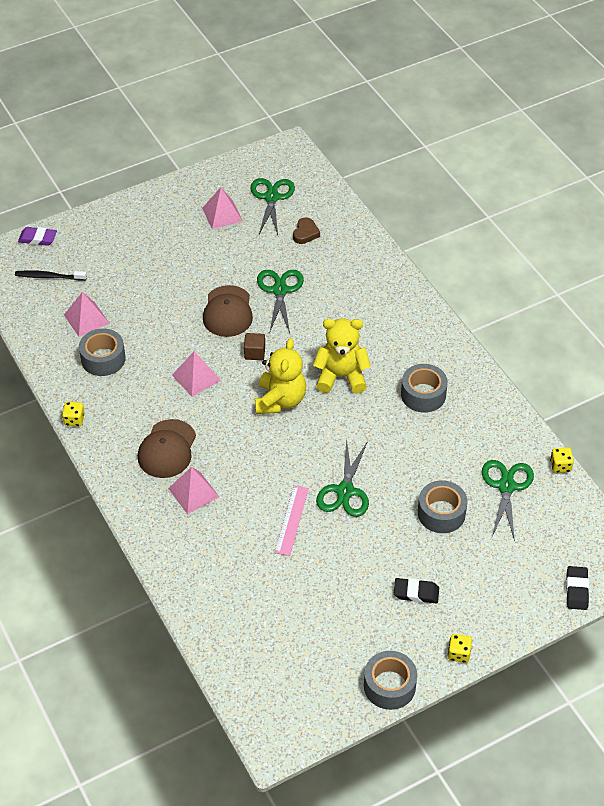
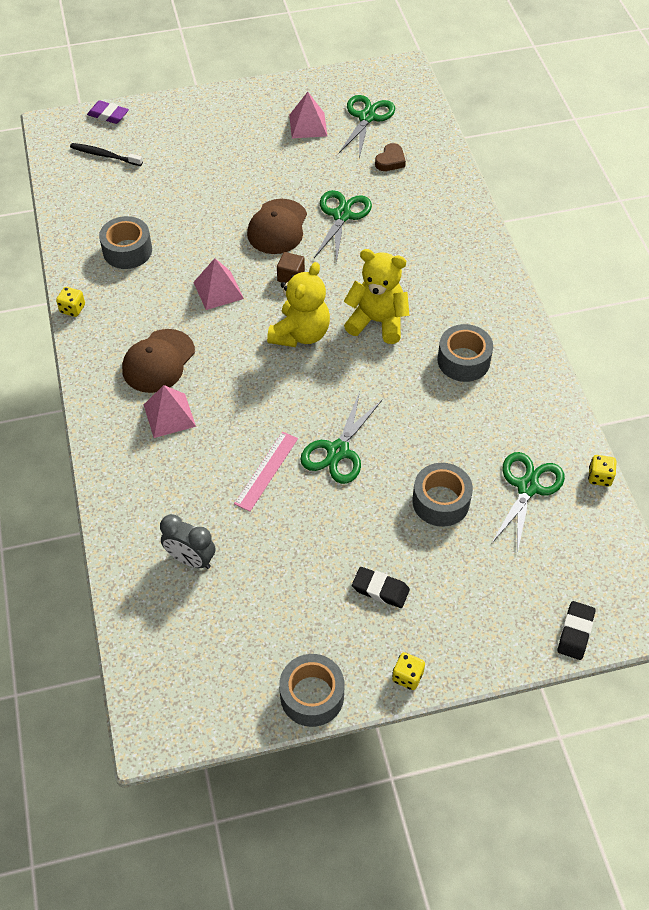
camera: 15 degrees right, 5 degrees up
pink pyramid [64,292,110,337] -> none
none -> grey clock [160,514,216,569]

